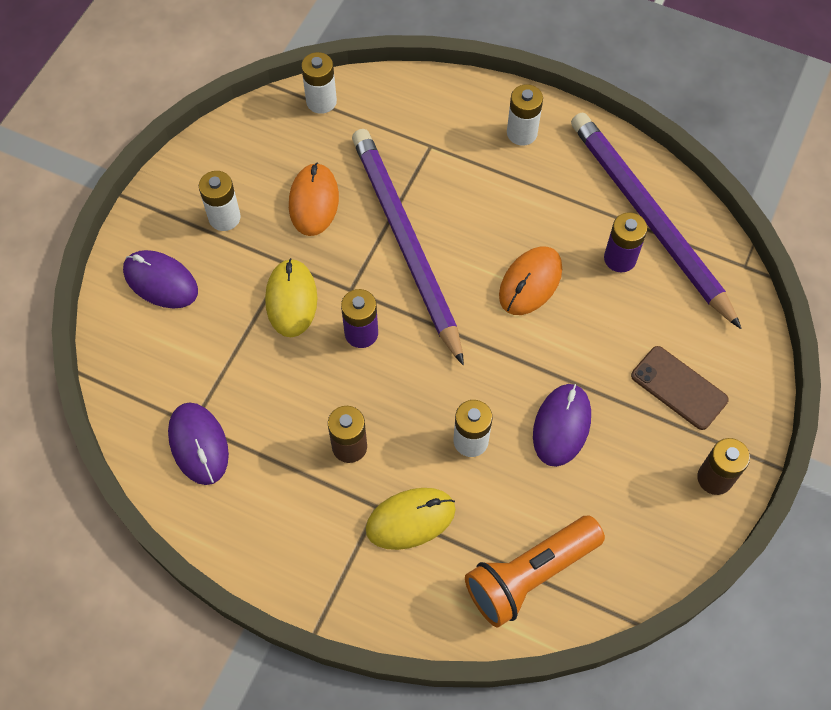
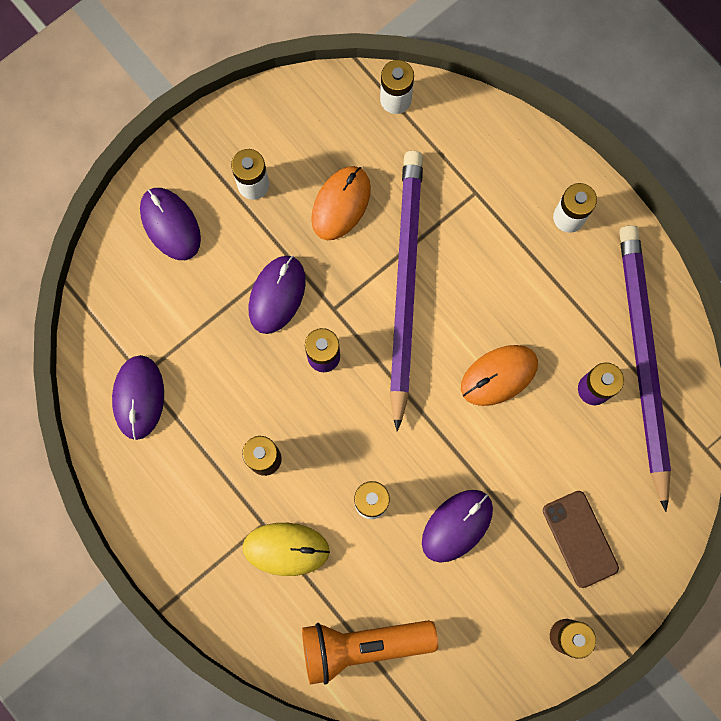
camera: 25 degrees right, 15 degrees up
yellow mouse [265,258,317,337] -> purple mouse [248,256,306,334]

